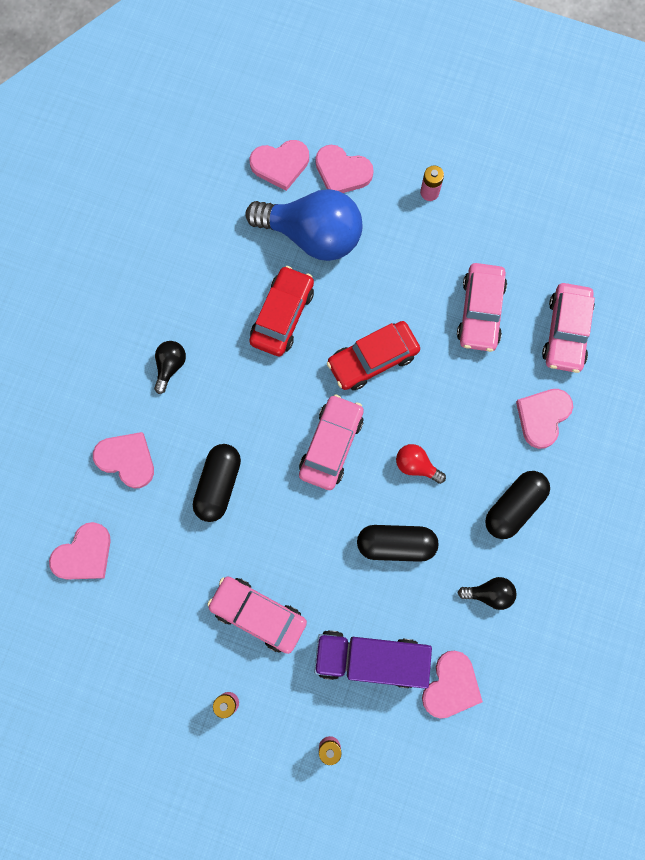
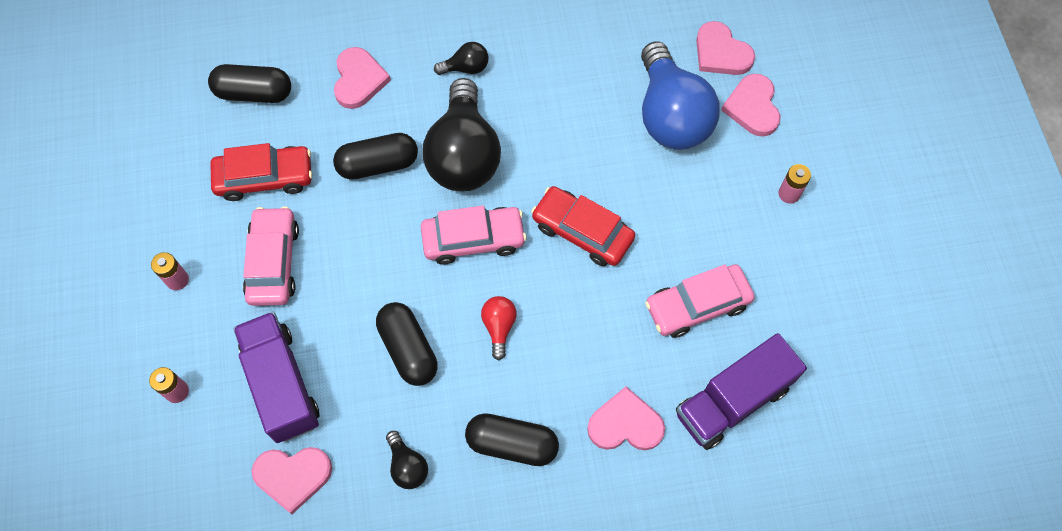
camera: 60 degrees right, 10 degrees down
pink heart [49,522,111,580] -> black capsule [208,64,291,103]
red car [249,266,314,357] -> red car moved to [210,143,312,201]
pink car [542,283,595,373] -> purple truck [676,333,807,450]
none -> black light bulb [423,78,501,192]

